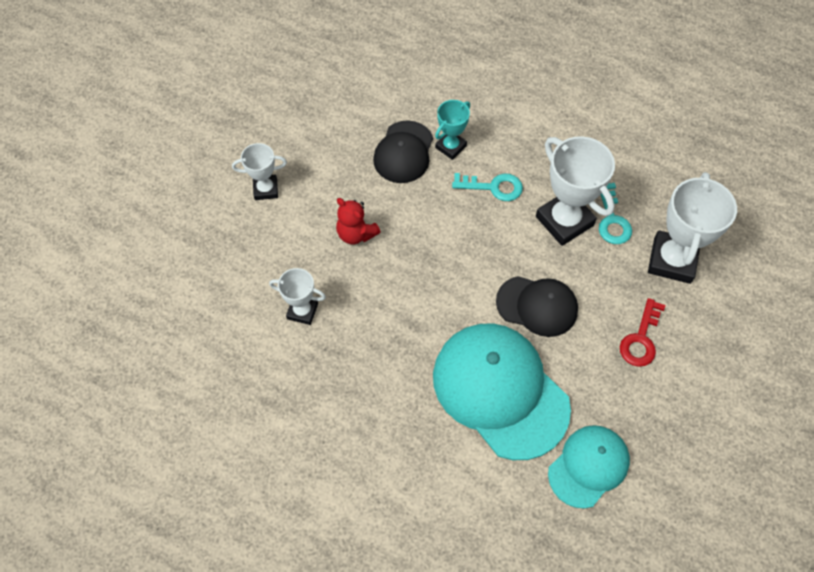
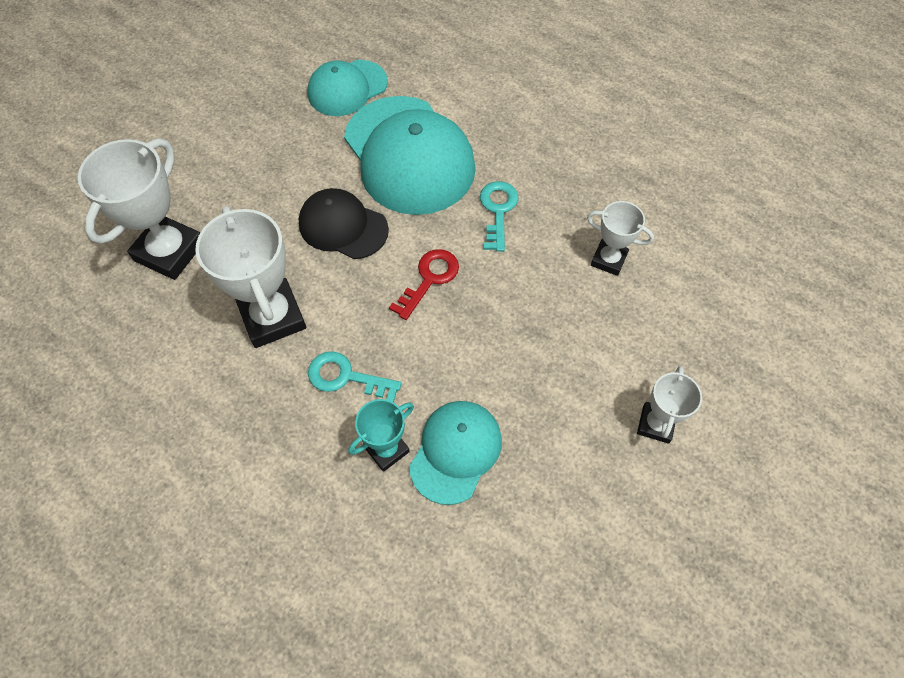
camera: 170 degrees left, 0 degrees up
white trophy [232,143,287,200] -> white trophy turned 75 degrees counterclockwise [637,366,702,444]
red teddy bear [336,198,381,244] -> none
black cap [373,120,433,183] -> turquoise cap [409,401,502,505]
turquoise key [599,183,632,244] -> turquoise key moved to [480,181,518,252]
red key [620,298,665,367] -> red key moved to [389,249,459,320]

